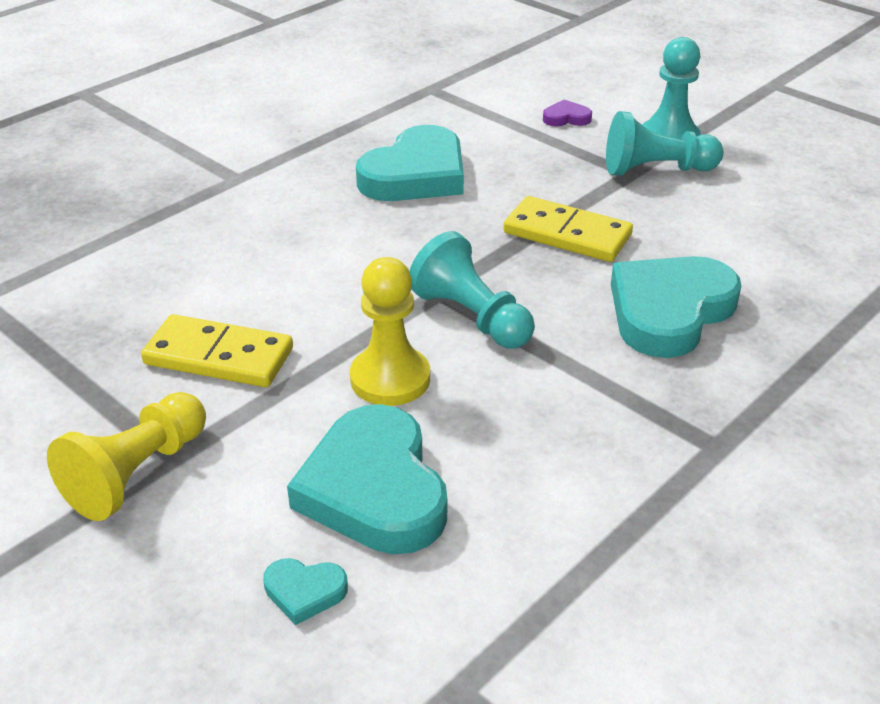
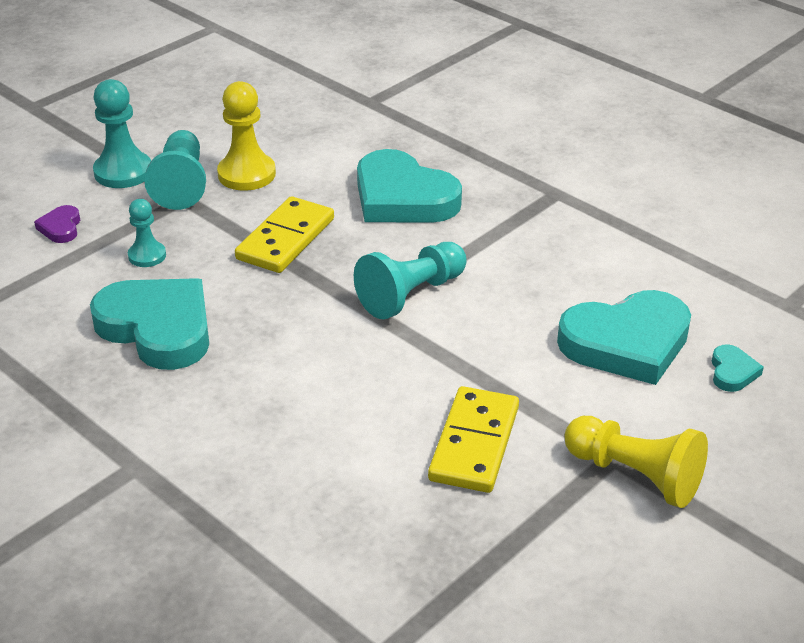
camera: 90 degrees left, 0 degrees up
yellow pawn [350,257,430,406] -> yellow pawn moved to [217,81,276,191]
none -> turquoise pawn [128,199,166,267]

